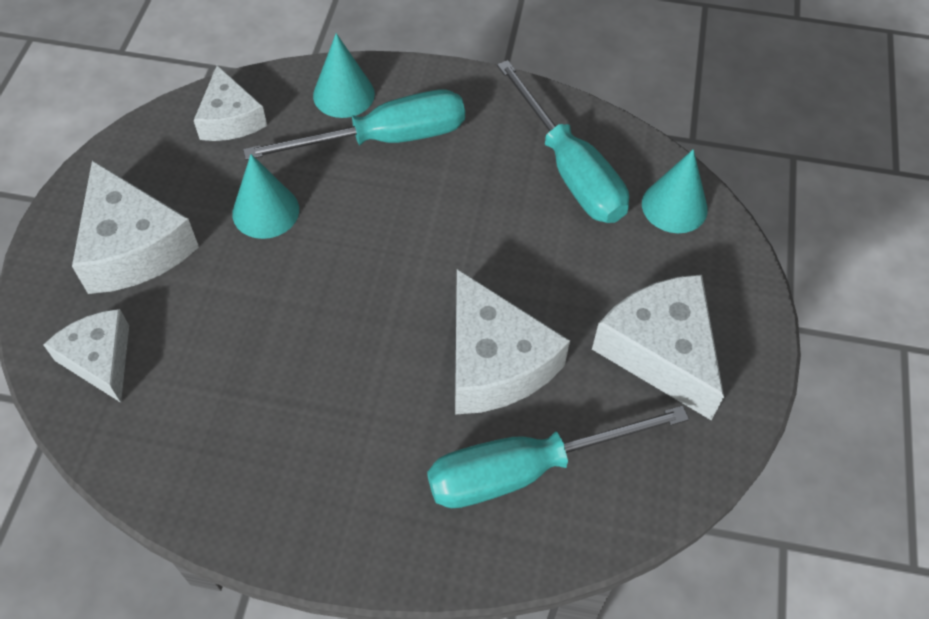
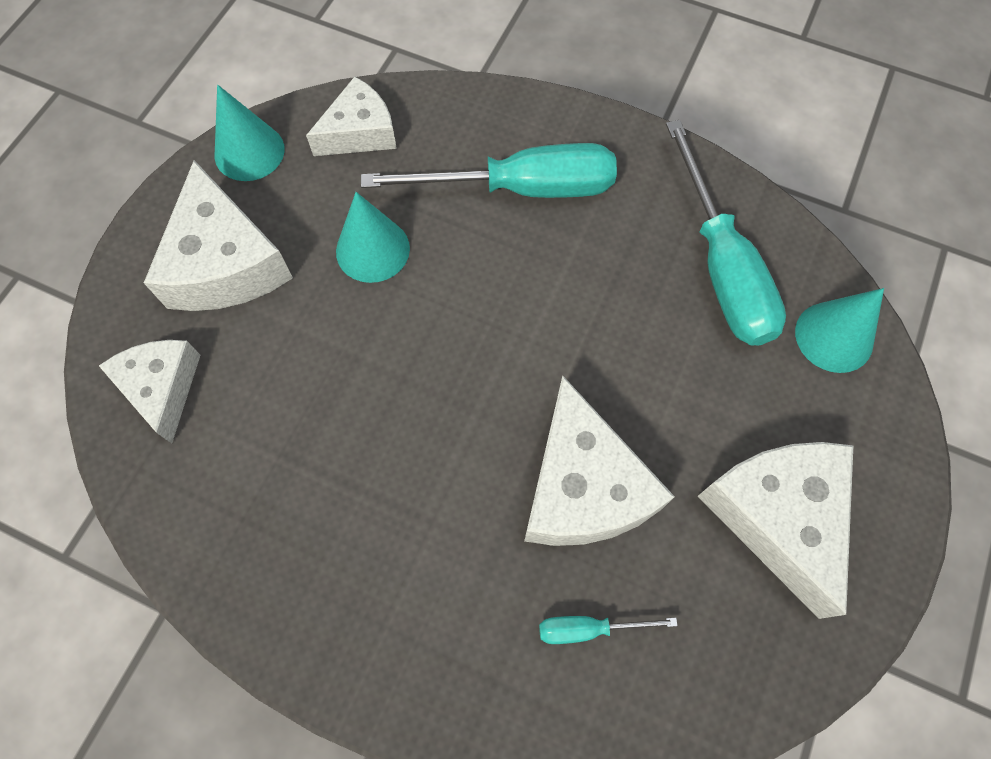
camera: 15 degrees right, 10 degrees up
white cheese [194,65,267,141] -> white cheese turned 120 degrees counterclockwise [306,77,397,156]
turquoise cone [313,33,375,118] -> turquoise cone moved to [214,85,285,181]
turquoise screwdriver [427,406,689,508] -> turquoise screwdriver [539,616,678,644], size x0.44

